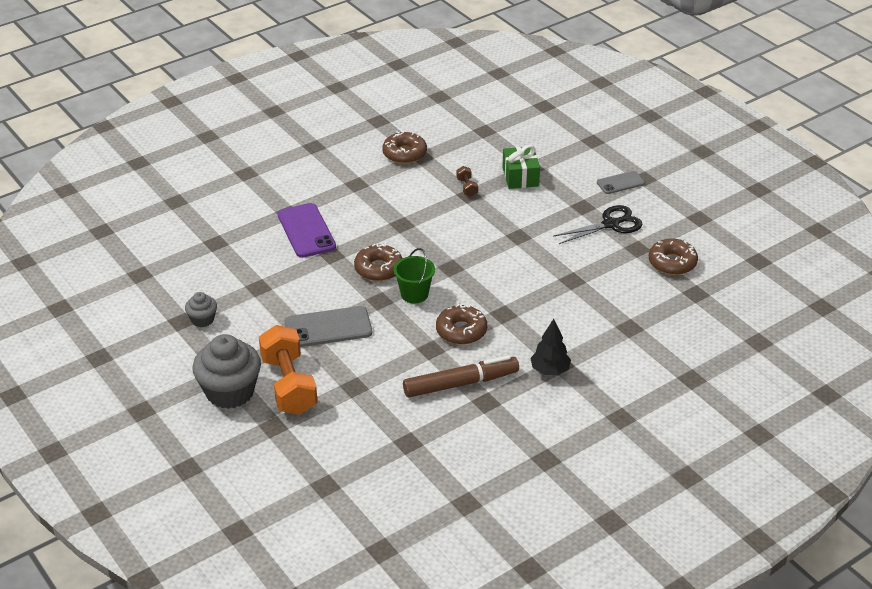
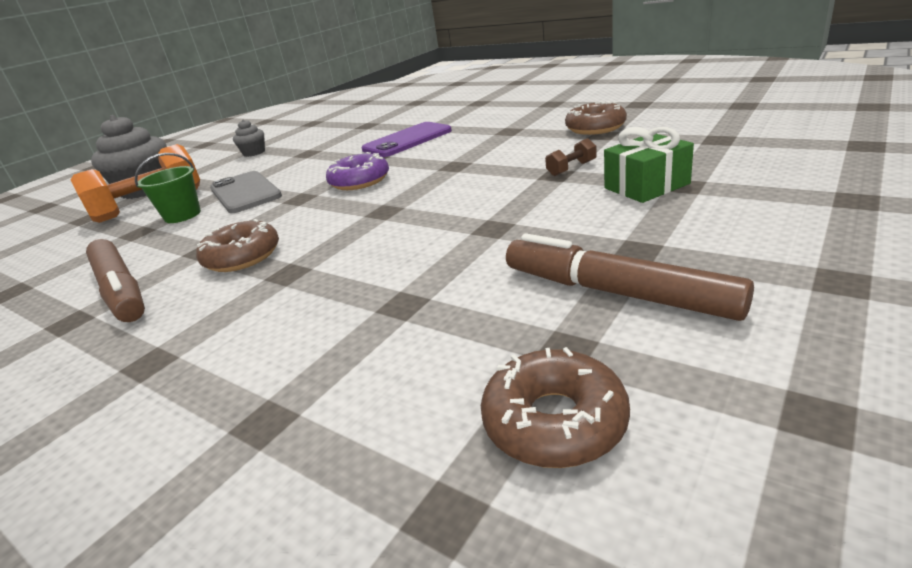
camera: 75 degrees right, 10 degrees down
brown donut [354,243,402,281] -> purple donut [326,152,389,190]
green bucket [393,248,435,304] -> green bucket moved to [135,153,201,223]
black tree [530,319,571,375] -> none
black scissors [554,205,643,244] -> brown marker [506,234,754,321]
grey phone [597,171,645,194] -> none

